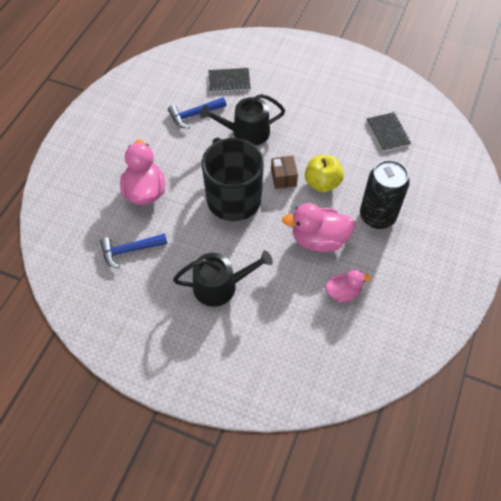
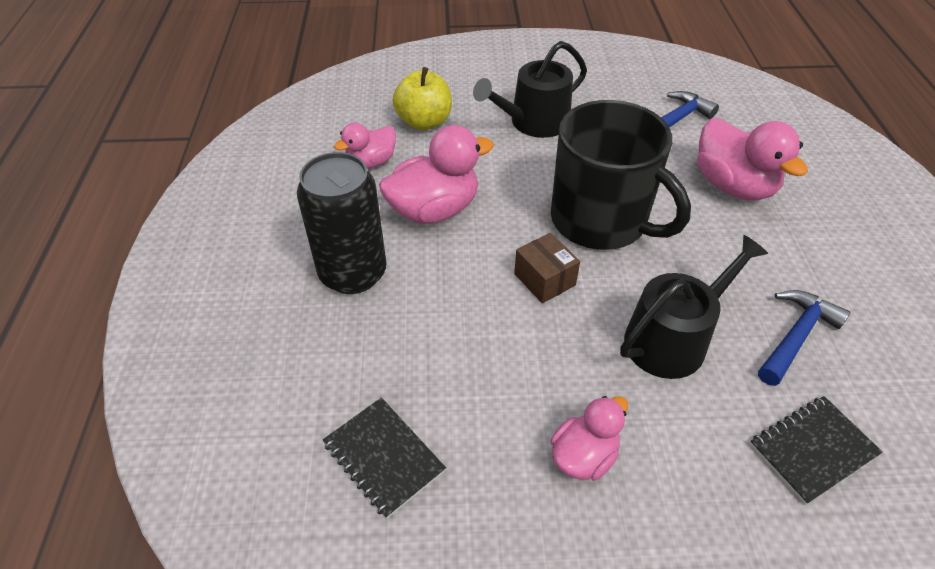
camera: 155 degrees right, 10 degrees down
yellow apple [305,155,344,192] -> yellow apple moved to [393,67,452,130]
none -> pink duck [551,396,628,480]

